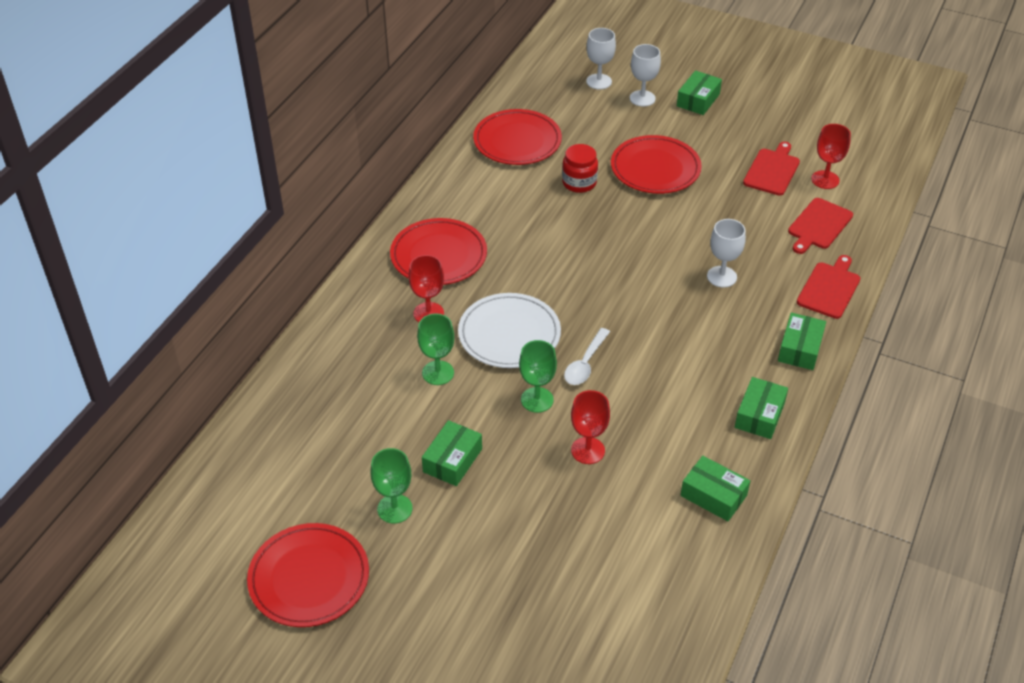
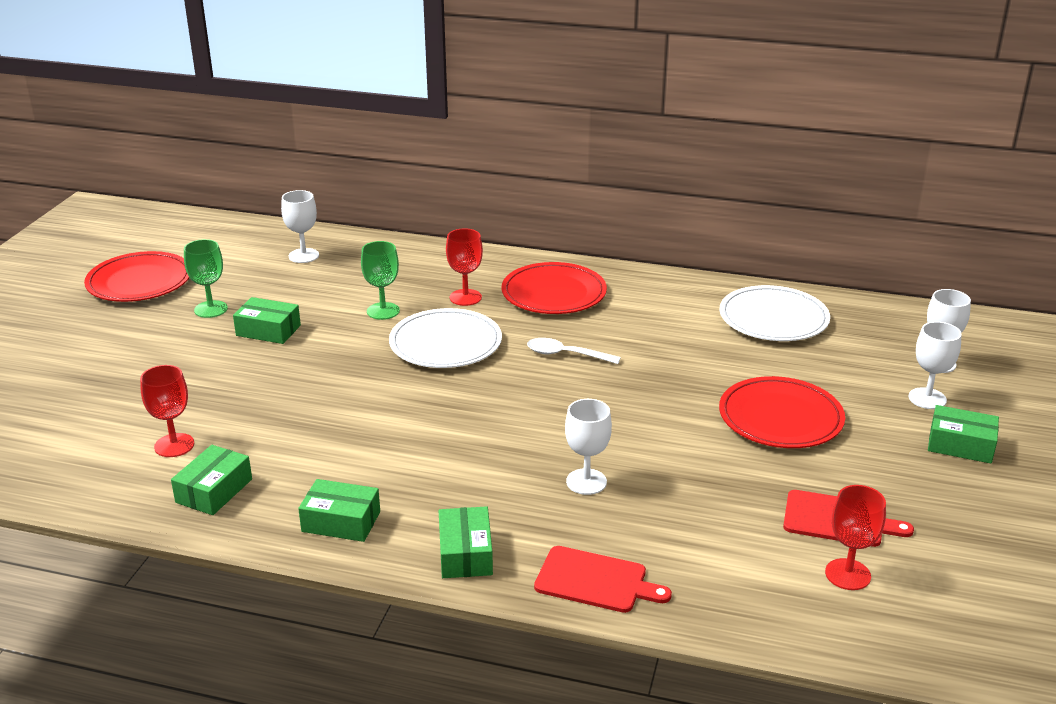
camera: 80 degrees right, 15 degrees down
red plate [473,109,562,165] -> white plate [720,285,830,341]
green goblet [519,340,557,413] -> none
red jar [562,144,598,193] -> none
white spoon [564,328,610,385] -> white spoon moved to [527,338,621,364]
red goblet [571,390,610,464] -> red goblet moved to [140,365,194,457]
green box [778,313,826,370] -> green box turned 75 degrees clockwise [439,506,493,578]
red cutting board [788,198,853,254] -> none
none -> white goblet [281,190,319,263]

